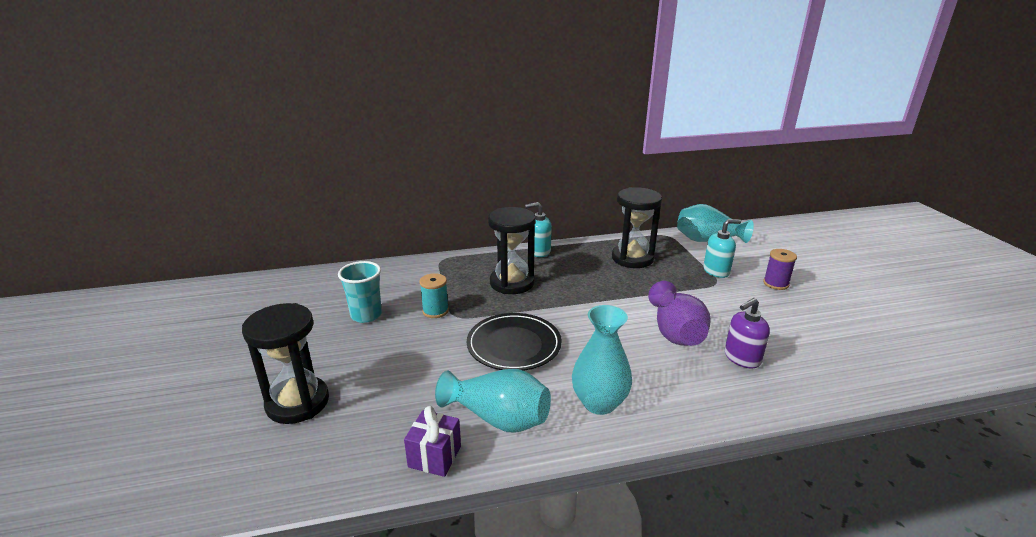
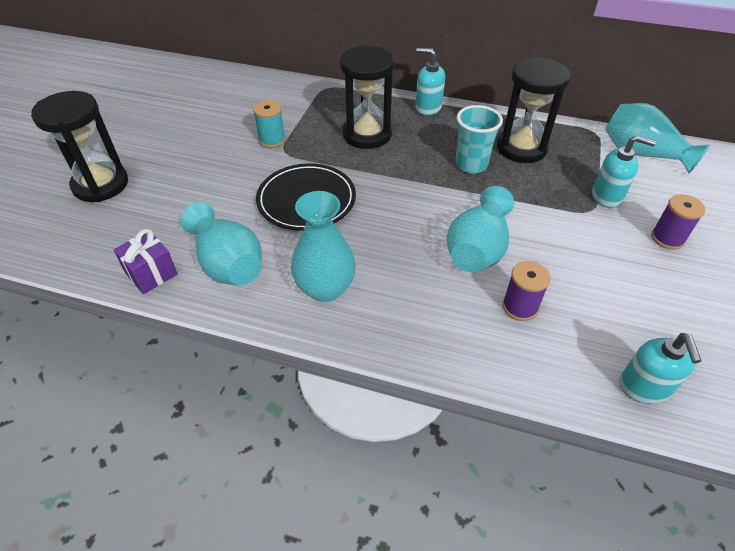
camera: 30 degrees right, 20 degrees up
turquoise cup [338,261,382,323] -> turquoise cup moved to [455,105,503,173]
purple vase [648,281,711,346] -> turquoise vase [447,186,514,272]
purple soap dispenser [725,298,770,368] -> purple spool [502,261,551,321]
none -> turquoise soap dispenser [620,333,701,404]

